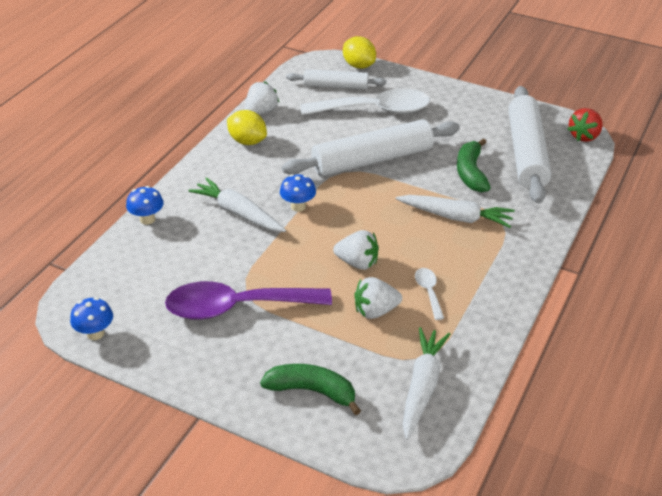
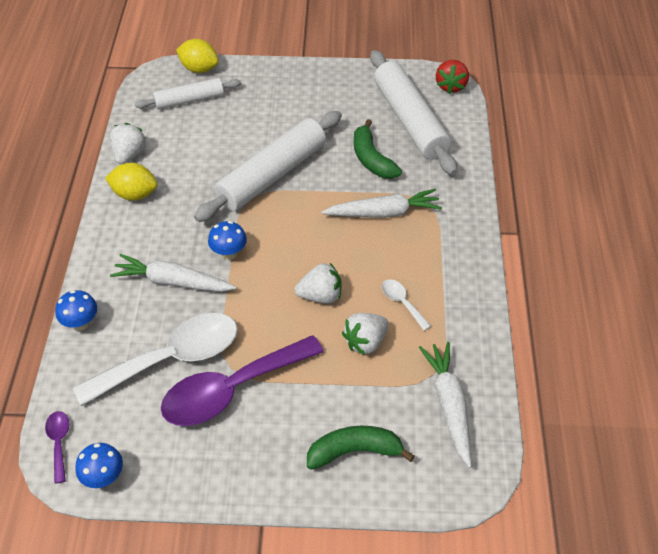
camera: 25 degrees left, 10 degrees up
white spoon [301,89,430,115] -> white spoon moved to [73,313,237,406]
none -> purple spoon [45,411,69,484]

